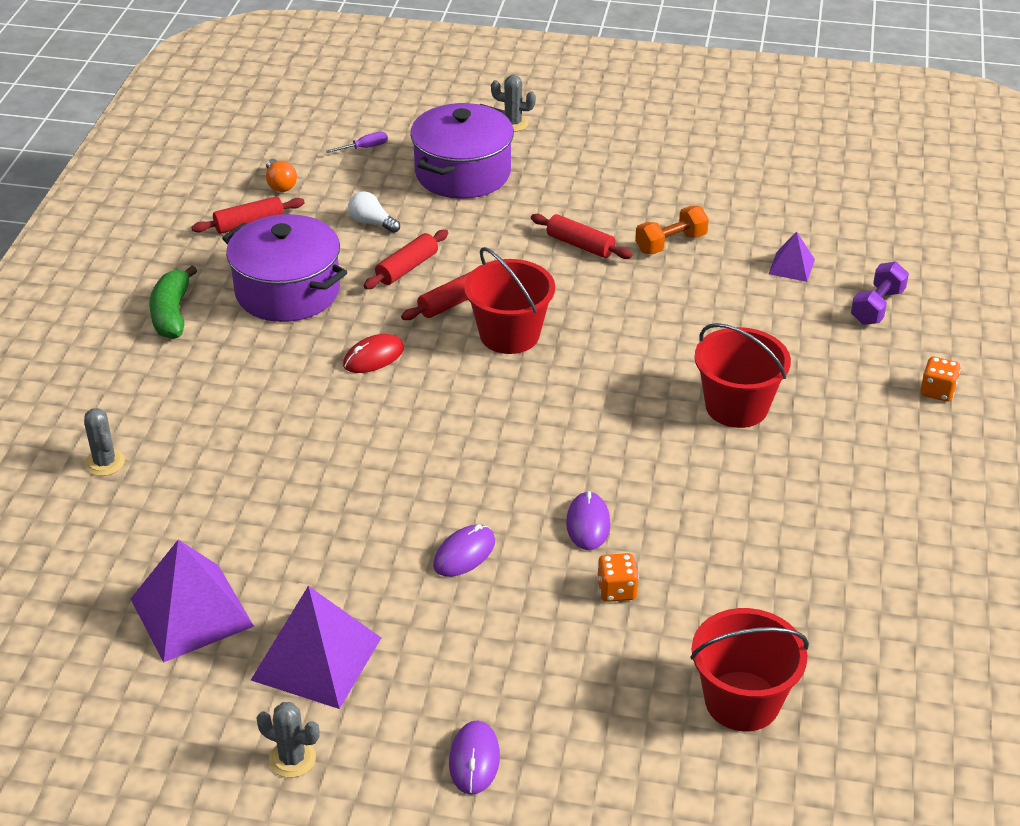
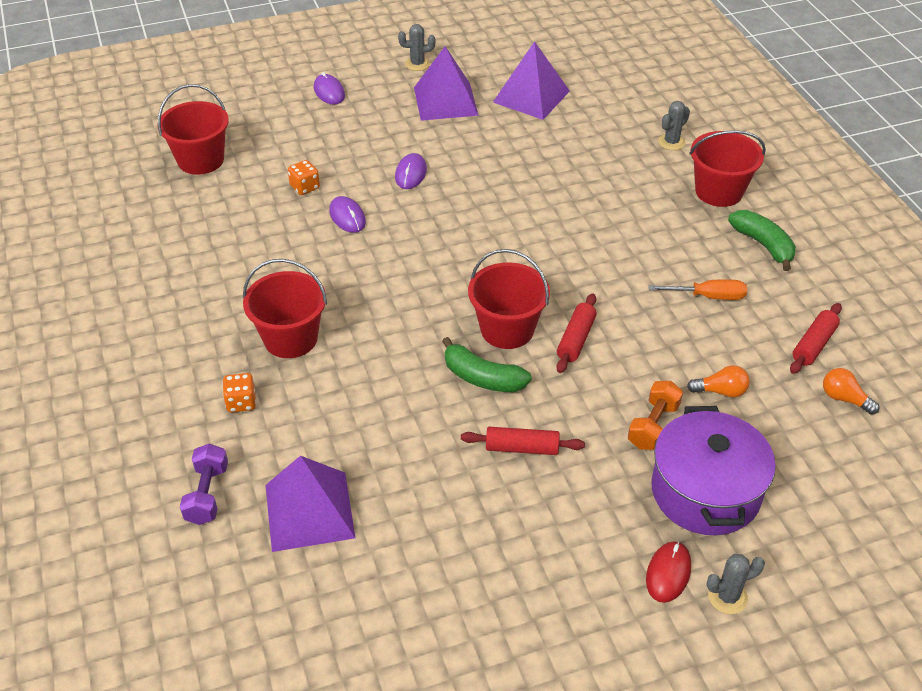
camera: 150 degrees right, 5 degrees up
grey cactus [84,408,125,476] -> grey cactus turned 75 degrees counterclockwise [658,101,690,150]
purple pot [222,214,347,322] -> orange screwdriver [649,279,747,300]
purple screwdriver [326,132,388,153] -> none
red mouse [343,334,404,373] -> red mouse moved to [646,541,691,603]
white light bulb [348,191,400,233] -> orange light bulb [687,365,750,398]
red rolling pin [364,230,448,289] -> none
orange dumbbell [635,206,709,254] -> orange dumbbell moved to [628,381,683,450]
purple pyramid [768,231,815,282] -> purple pyramid [265,456,355,552], size x1.93
orange dice [920,357,961,402] -> orange dice moved to [223,373,256,413]
none -> green banana [442,337,532,392]
none -> red bucket [689,130,766,207]

